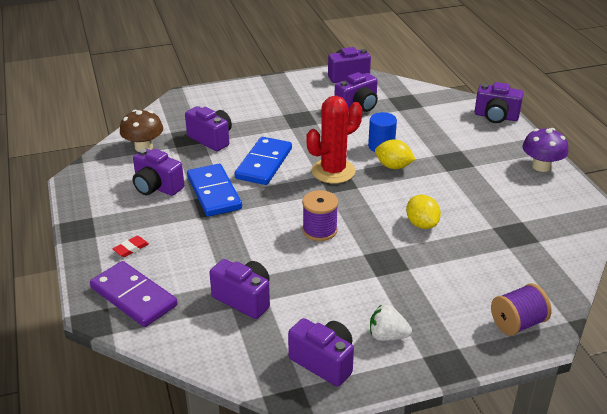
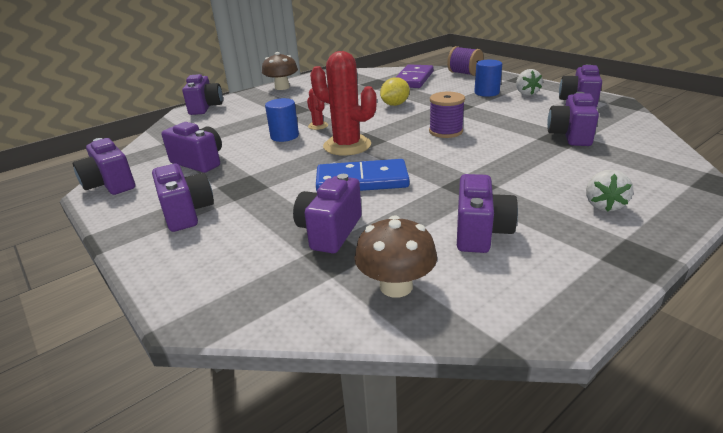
camera: 110 degrees left, 5 degrees down
purple domino [90,261,177,327] -> purple domino moved to [396,64,434,88]
red eraser [112,236,149,257] -> white strawberry [586,170,633,212]
blue domino [187,164,242,217] -> none
yellow lemon [375,140,416,169] -> red cactus [307,88,328,130]
purple mushroom [522,128,568,172] -> brown mushroom [262,52,298,90]
none -> purple camera [152,164,214,232]
none -> blue cylinder [474,60,502,97]

